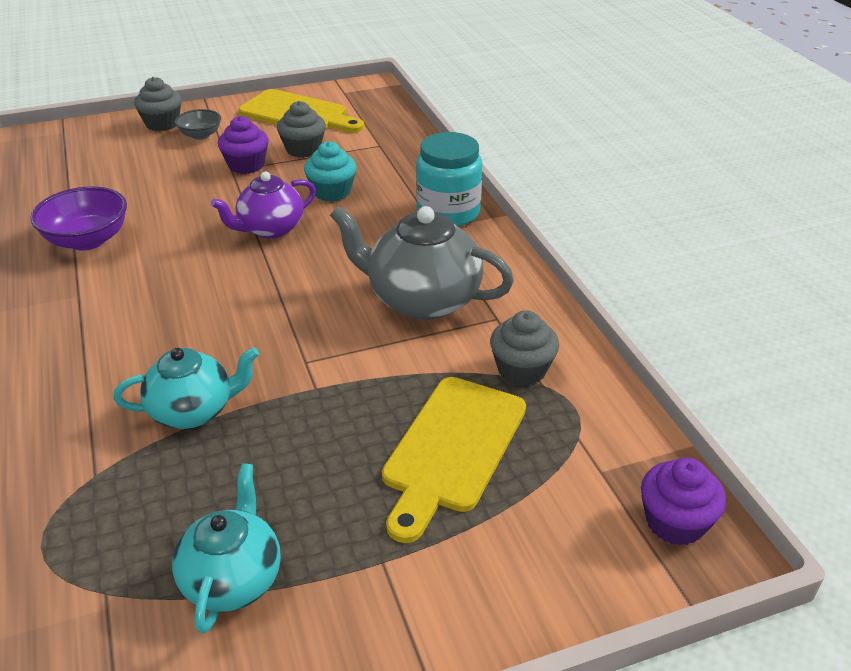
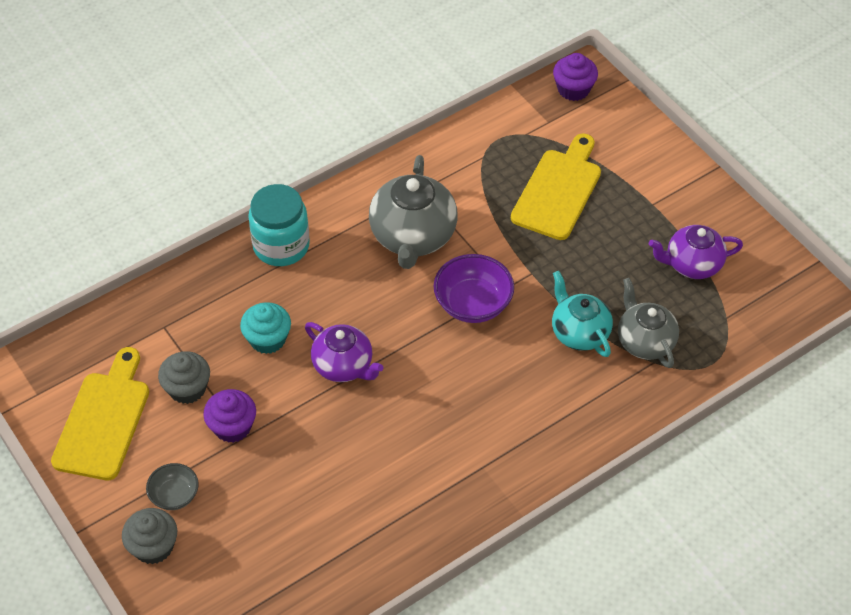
camera: 105 degrees left, 15 degrees up
purple bowl [30,186,127,251] -> purple bowl moved to [434,254,514,323]
turquoise teapot [172,463,281,634] -> purple teapot [649,225,743,279]
yellow cutting board [382,377,526,543] -> yellow cutting board turned 75 degrees counterclockwise [511,133,601,240]
grey cupcake [490,310,559,386] -> none
none -> grey teapot [618,278,679,368]

